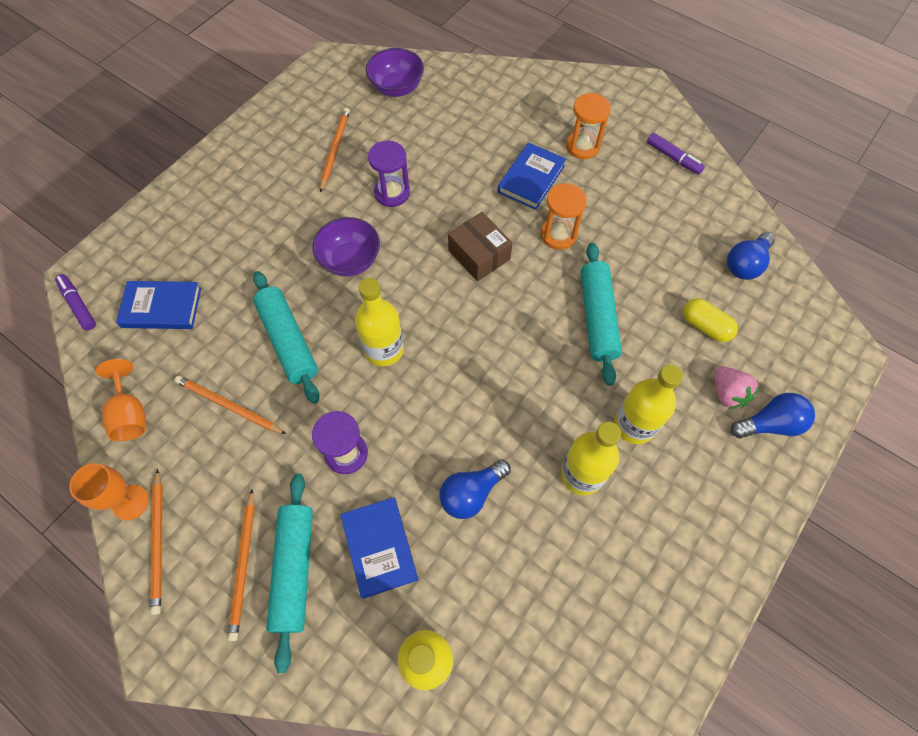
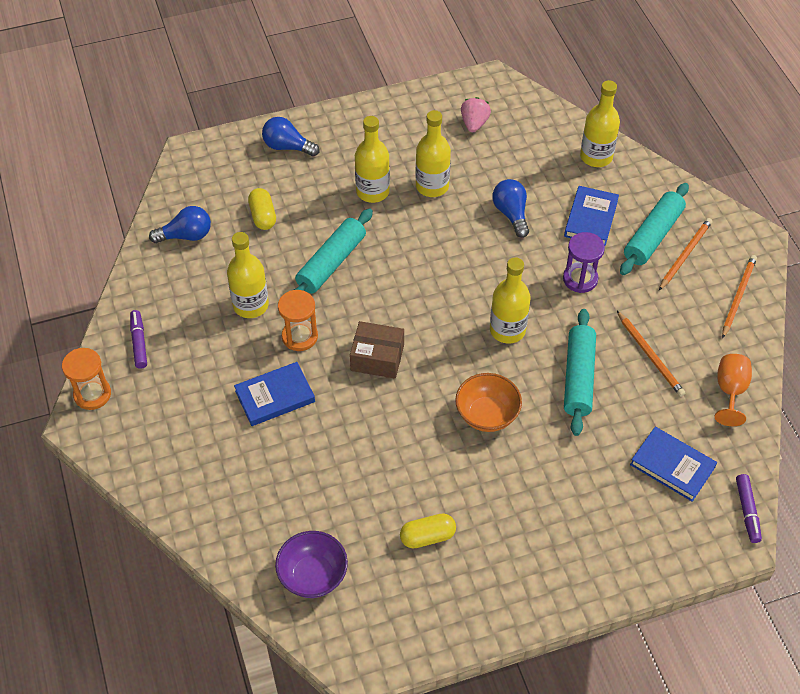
camera: 145 degrees left, 10 degrees down
orange goblet [69,463,149,520] -> none
purple bowl [312,217,380,277] -> orange bowl [455,373,522,432]
orange pencil [320,108,350,193] -> yellow capsule [400,513,456,548]
purple hourglass [368,141,410,207] -> none
blue light bulb [440,459,511,519] -> blue light bulb turned 105 degrees counterclockwise [493,179,529,238]
brown box [448,212,513,281] -> brown box turned 75 degrees counterclockwise [350,321,404,379]
orange hourglass [566,93,611,159] -> orange hourglass moved to [62,348,111,410]
pink strawberry [715,366,760,409] -> pink strawberry moved to [461,97,491,133]
none -> yellow bottle [227,232,269,318]

